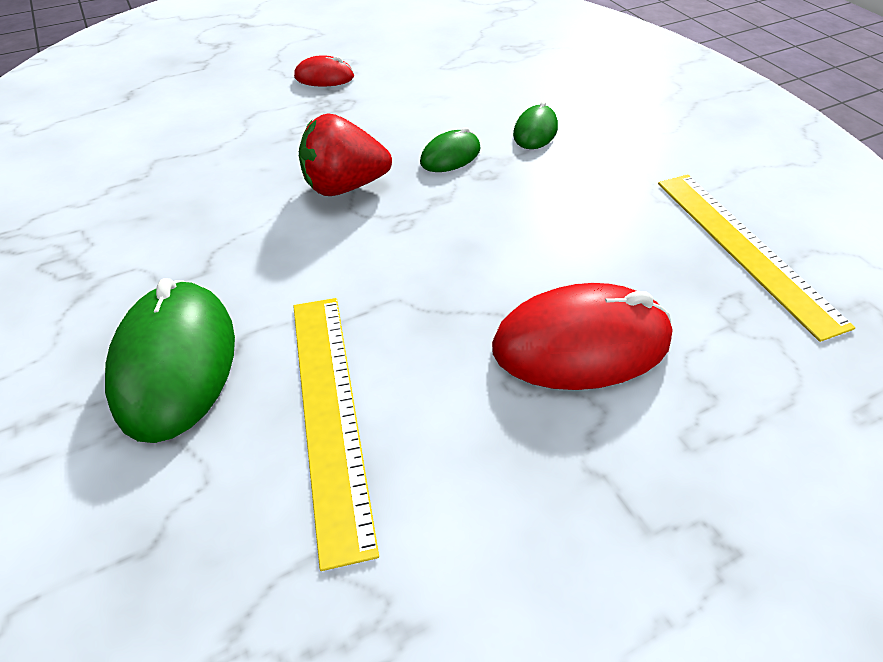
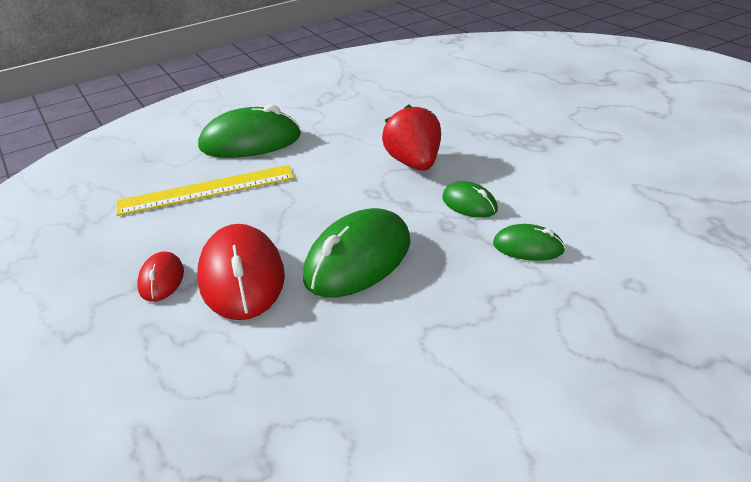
camera: 90 degrees right, 15 degrees down
red mouse [294,55,354,87] -> red mouse moved to [137,252,184,302]
yellow ruler [658,174,856,342] -> none
none -> green mouse [303,208,411,298]

